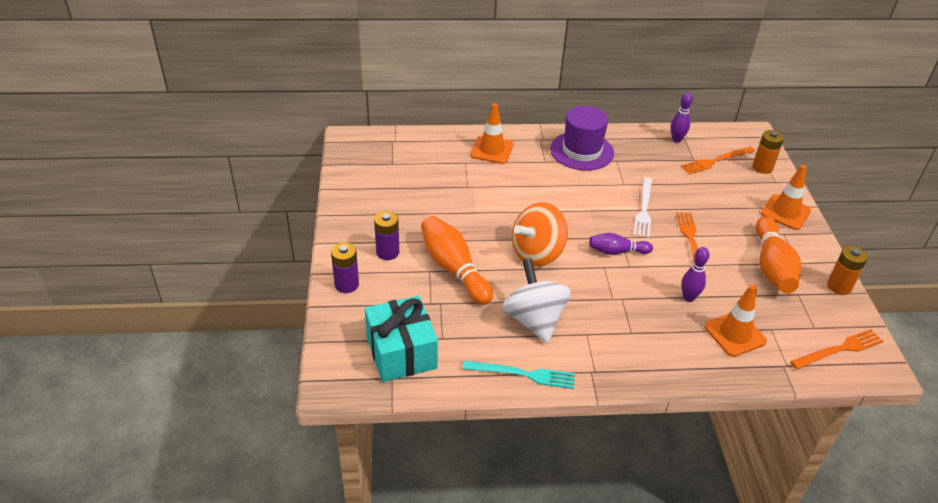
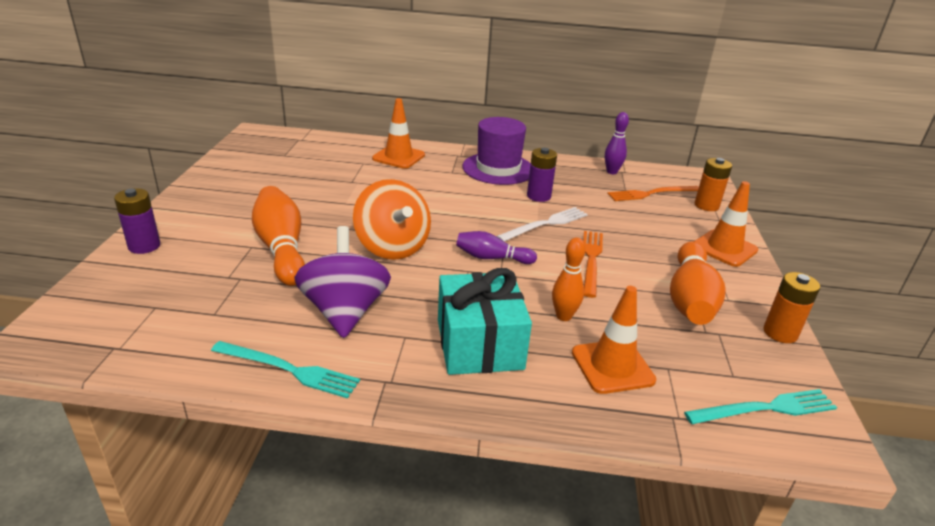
camera: 10 degrees right, 10 degrees down
turquoise gift [365,296,438,382] -> turquoise gift moved to [438,268,532,375]
purple battery [374,211,399,260] -> purple battery moved to [527,148,557,202]
white spinning top [502,258,571,343] -> purple spinning top [295,226,391,338]
orange spinning top [512,202,568,267] -> orange spinning top turned 90 degrees counterclockwise [353,179,431,260]
white fork [634,177,652,238] -> white fork turned 150 degrees counterclockwise [496,207,588,241]
purple bowling pin [681,247,709,302] -> orange bowling pin [552,237,586,321]
orange fork [790,329,884,369] -> turquoise fork [684,389,837,424]

